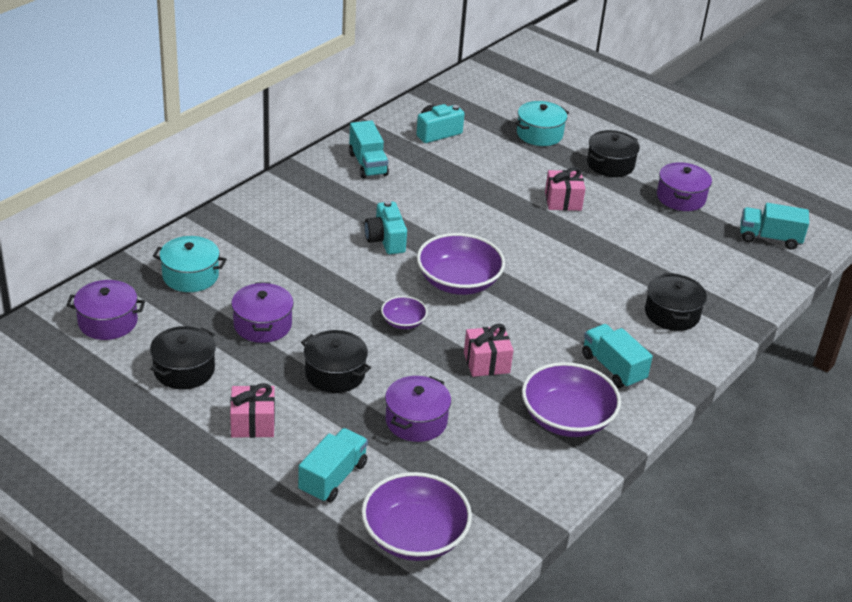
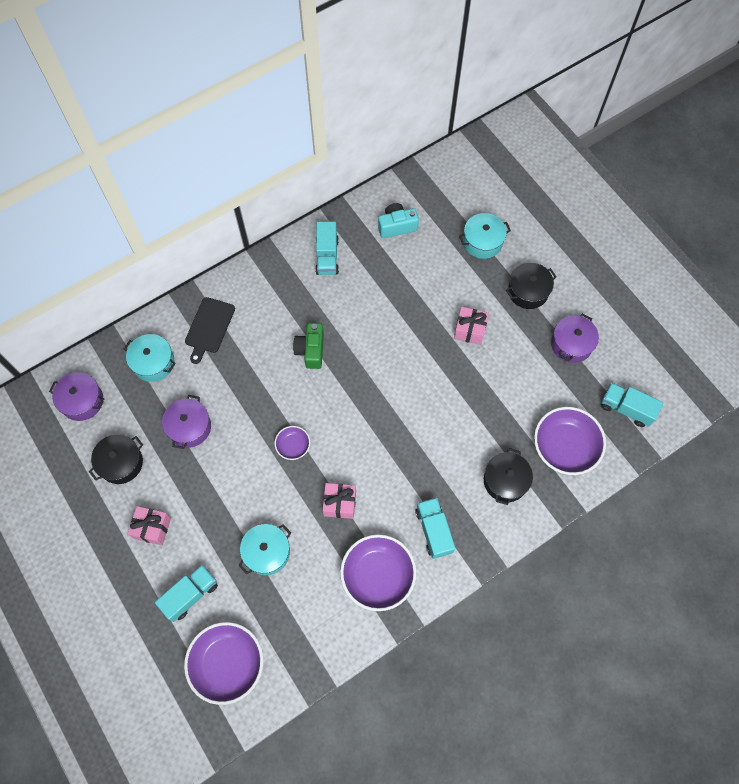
camera: 20 degrees right, 30 degrees up
black pot [301,330,371,393] -> none
turquoise camera [364,200,407,254] -> green camera [293,323,324,369]
purple pot [385,376,451,442] -> turquoise pot [238,524,291,575]
purple bowl [417,233,505,295] -> purple bowl moved to [534,407,606,475]
none -> black cutting board [185,297,235,364]

